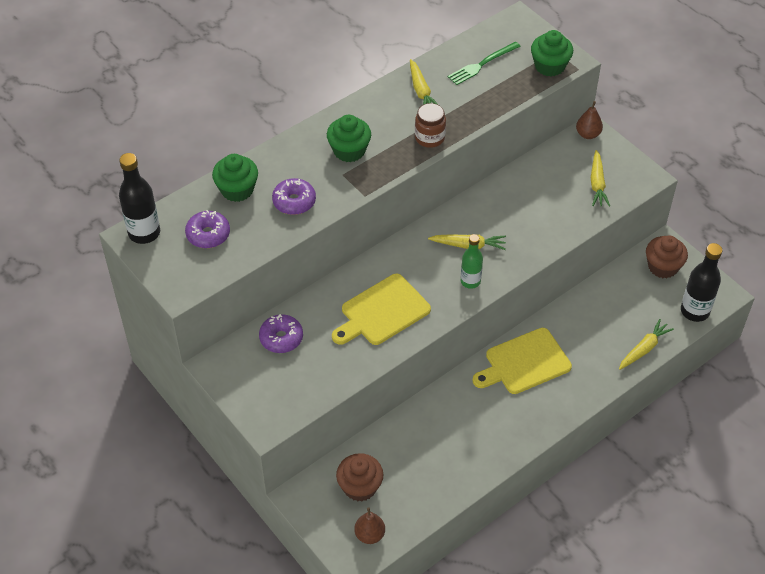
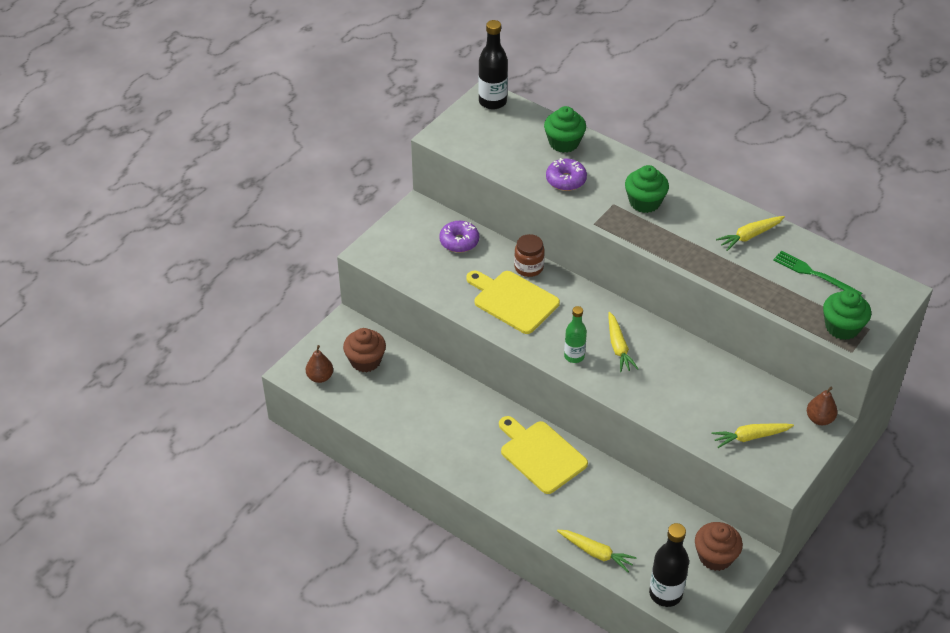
camera: 75 degrees right, 5 degrees down
purple donut [185,210,230,248] -> none
brown jar [415,103,446,148] -> brown jar moved to [514,234,545,277]

